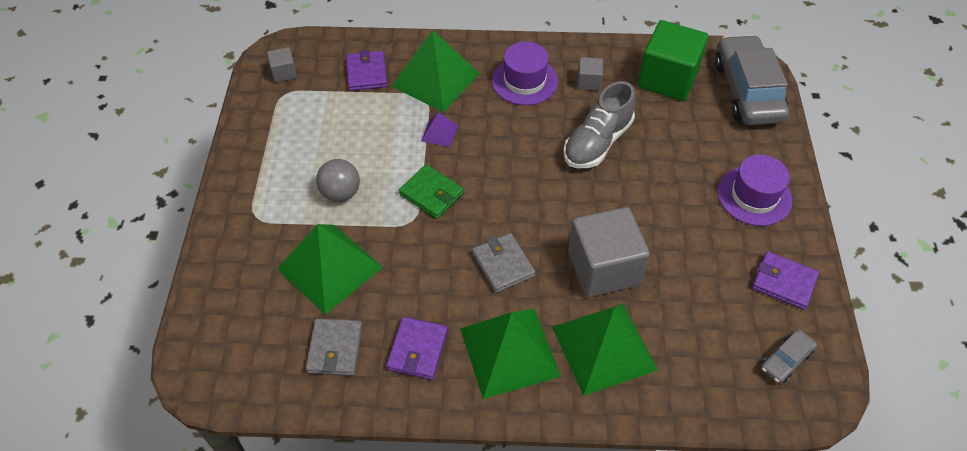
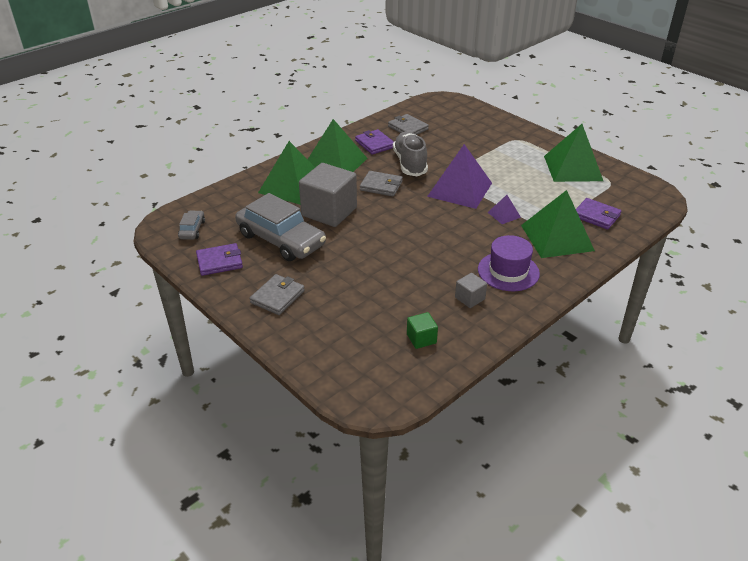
camera: 135 degrees right, 15 degrees down
grey cube [267,47,297,83] -> none
green pyramid [277,224,383,315] -> green pyramid moved to [544,124,603,182]
grey ball [316,159,360,202] -> none
green wallet [399,165,464,219] -> purple pyramid [427,144,492,209]
grey shoe [563,81,636,168] -> grey shoe moved to [393,131,428,176]
green cube [638,20,708,101] -> green cube [407,312,438,349], size x0.46
grey car [715,35,789,125] -> grey car moved to [235,193,326,261]
purple hat [717,154,792,226] -> grey wallet [250,274,305,315]

